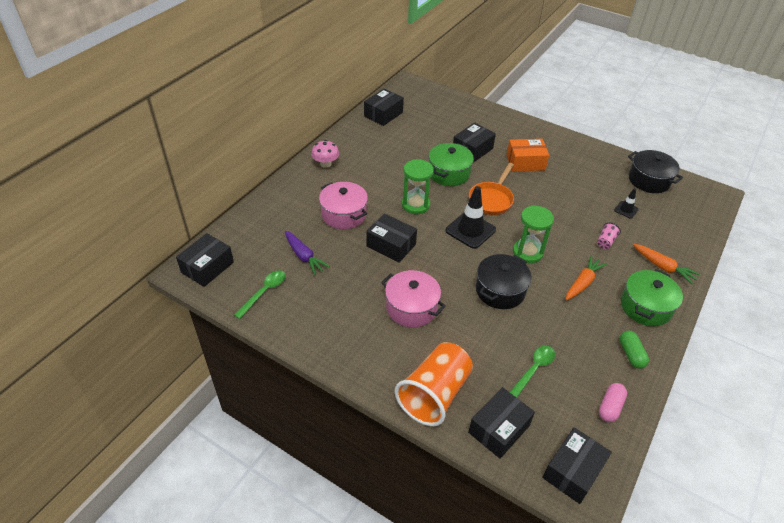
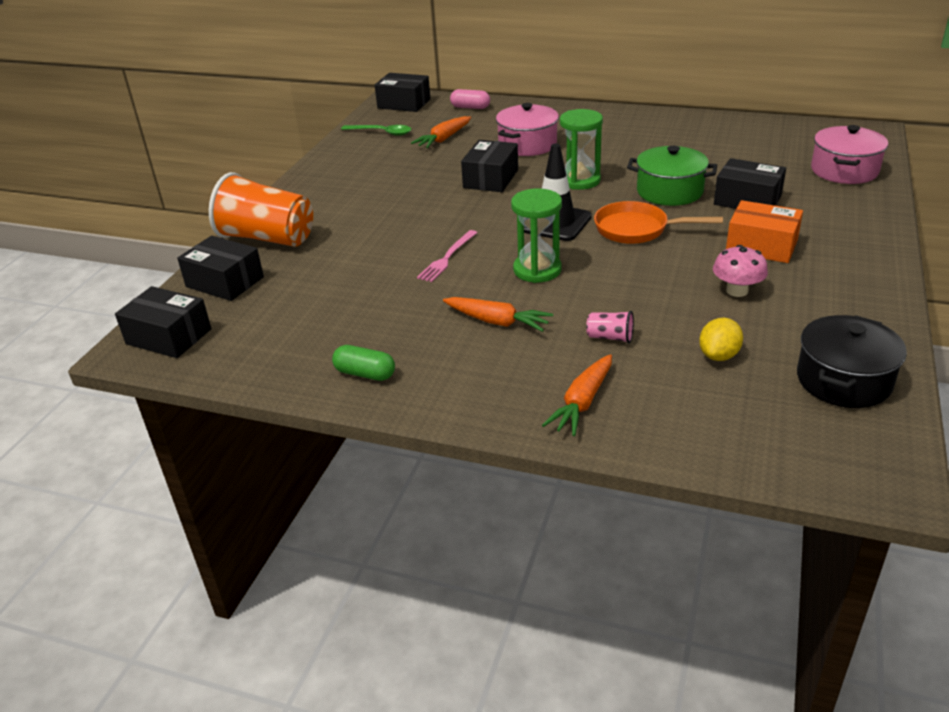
camera: 80 degrees right, 10 degrees down
purple carrot [285,231,330,275] -> orange carrot [411,116,471,148]
pink mushroom [311,140,339,168] -> pink mushroom moved to [713,245,768,297]
black box [364,89,404,126] -> none
pink pot [381,270,446,327] -> pink pot moved to [811,125,888,184]
black pot [476,254,532,309] -> pink fork [417,230,477,282]
orange box [506,139,549,172] -> orange box turned 45 degrees counterclockwise [726,200,803,263]
green spoon [510,346,555,397] -> none
pink capsule [599,383,627,422] -> pink capsule moved to [450,89,490,109]
black traffic cone [614,188,639,219] -> yellow lemon [699,318,743,361]
green capsule [620,331,649,369] -> green capsule turned 45 degrees clockwise [332,345,395,381]
green pot [621,270,683,326] -> none

